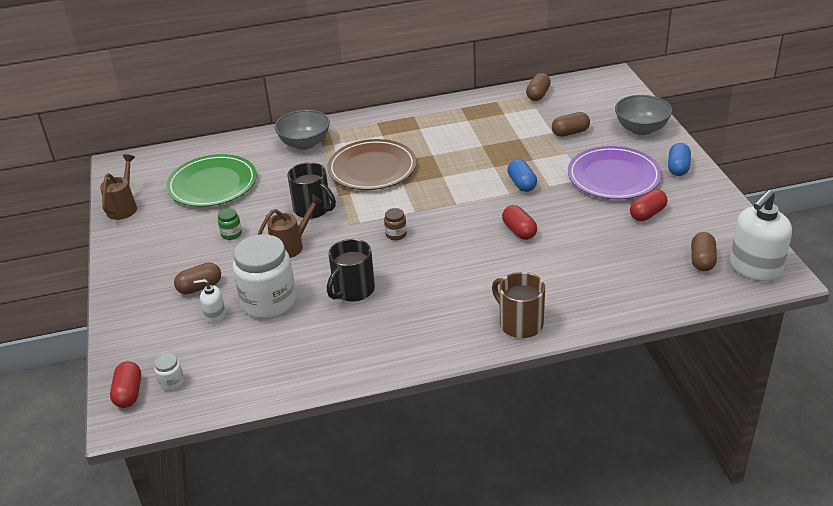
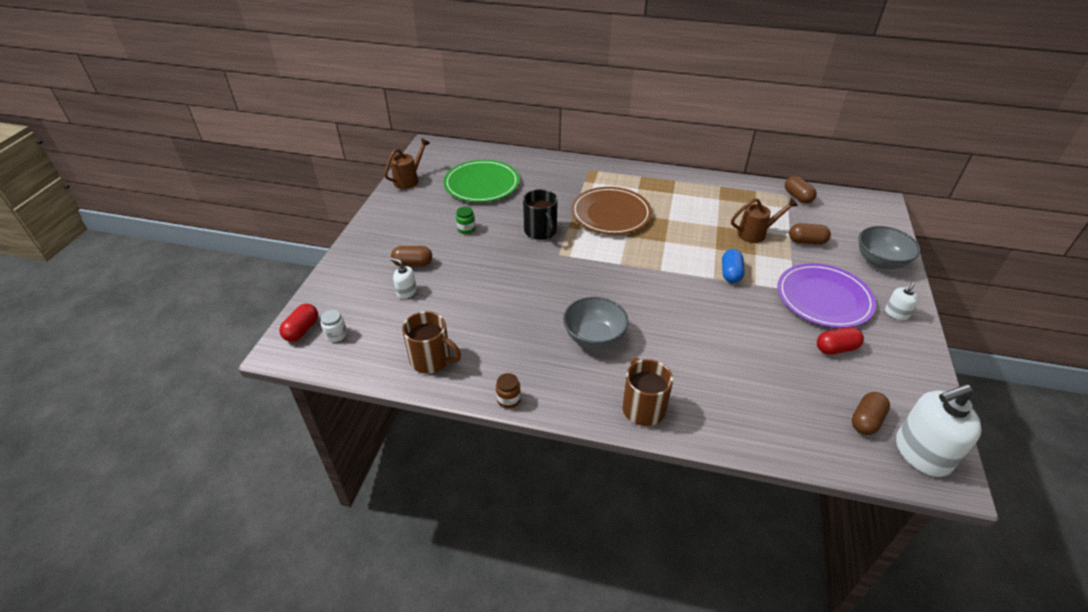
camera: 25 degrees right, 5 degrees up
white jar [233,234,296,319] -> none
brown watering can [258,195,323,258] -> brown watering can moved to [731,197,798,243]
grey bowl [275,110,330,150] -> grey bowl moved to [563,297,629,349]
black mug [327,239,375,302] -> none
brown jar [384,208,407,240] -> brown jar moved to [496,373,521,409]
red capsule [502,205,537,240] -> none
brown capsule [526,73,551,101] -> brown capsule turned 75 degrees counterclockwise [785,176,817,204]
blue capsule [668,143,691,176] -> white soap dispenser [885,282,919,320]
none -> brown mug [402,311,461,373]

